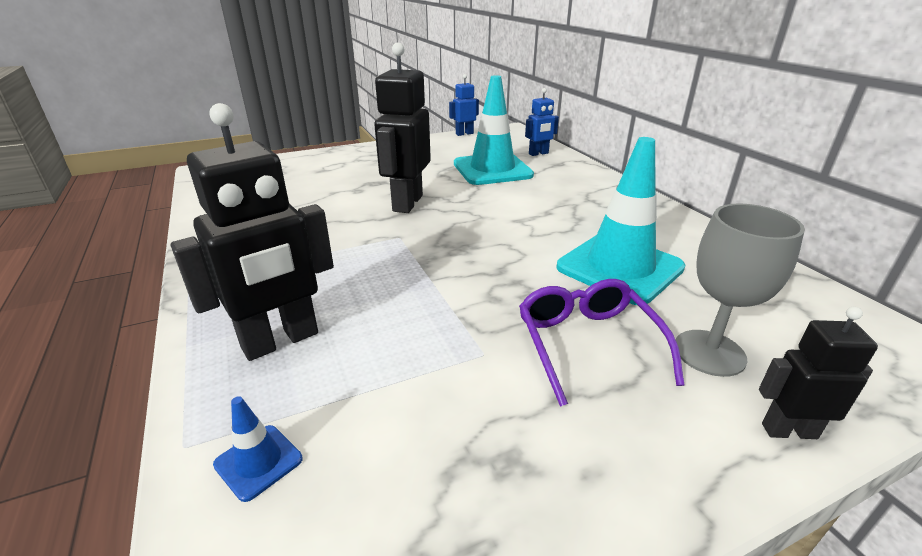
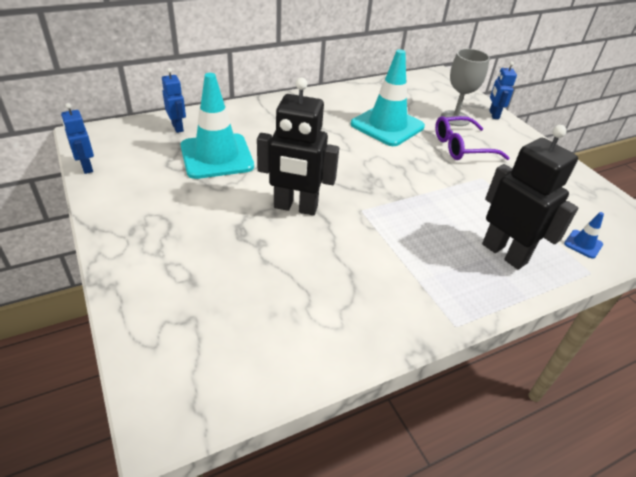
camera: 95 degrees left, 10 degrees up
black robot [759,307,878,439] -> blue robot [489,61,517,119]

